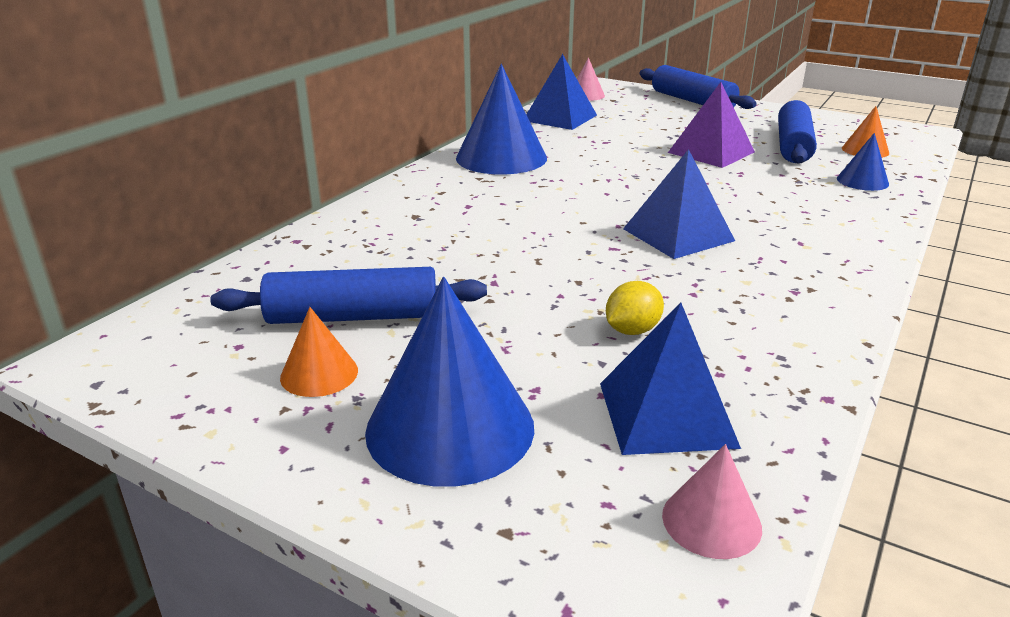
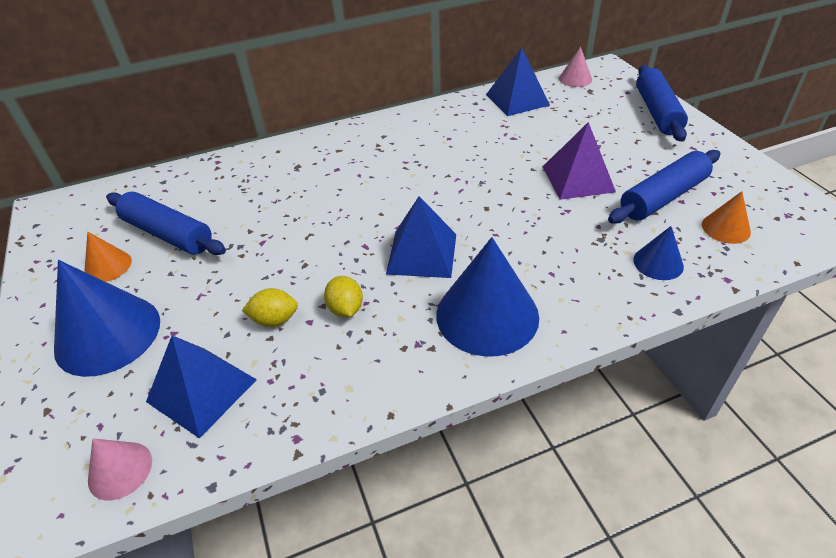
camera: 40 degrees right, 15 degrees up
blue cone [456,64,547,175] -> blue cone moved to [436,237,539,357]
none -> yellow lemon [324,276,363,317]

